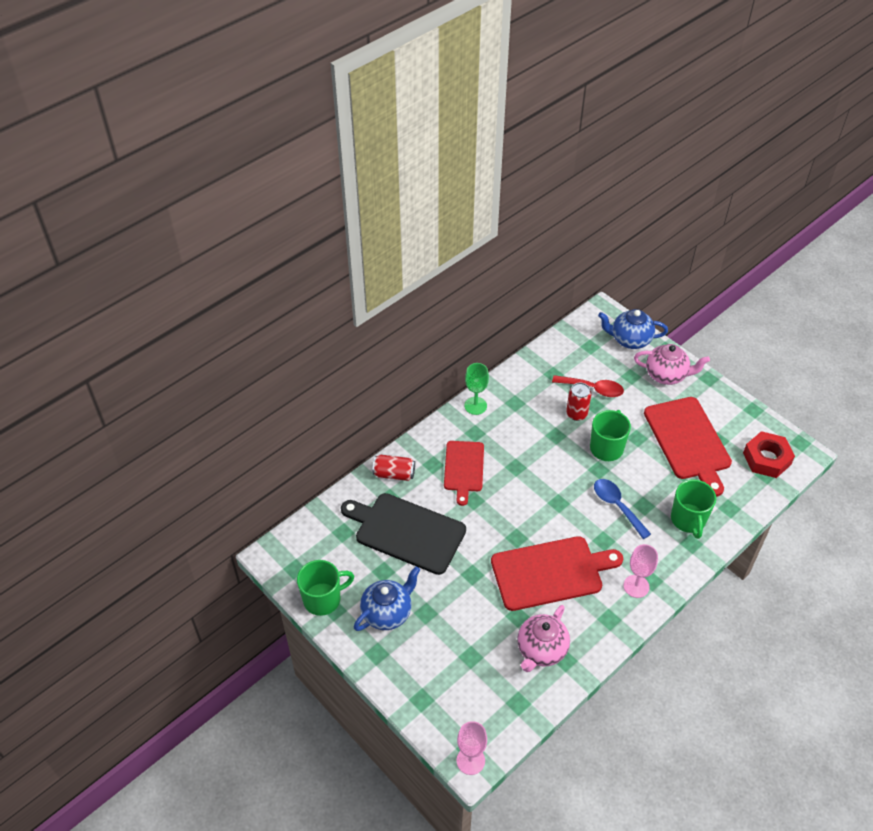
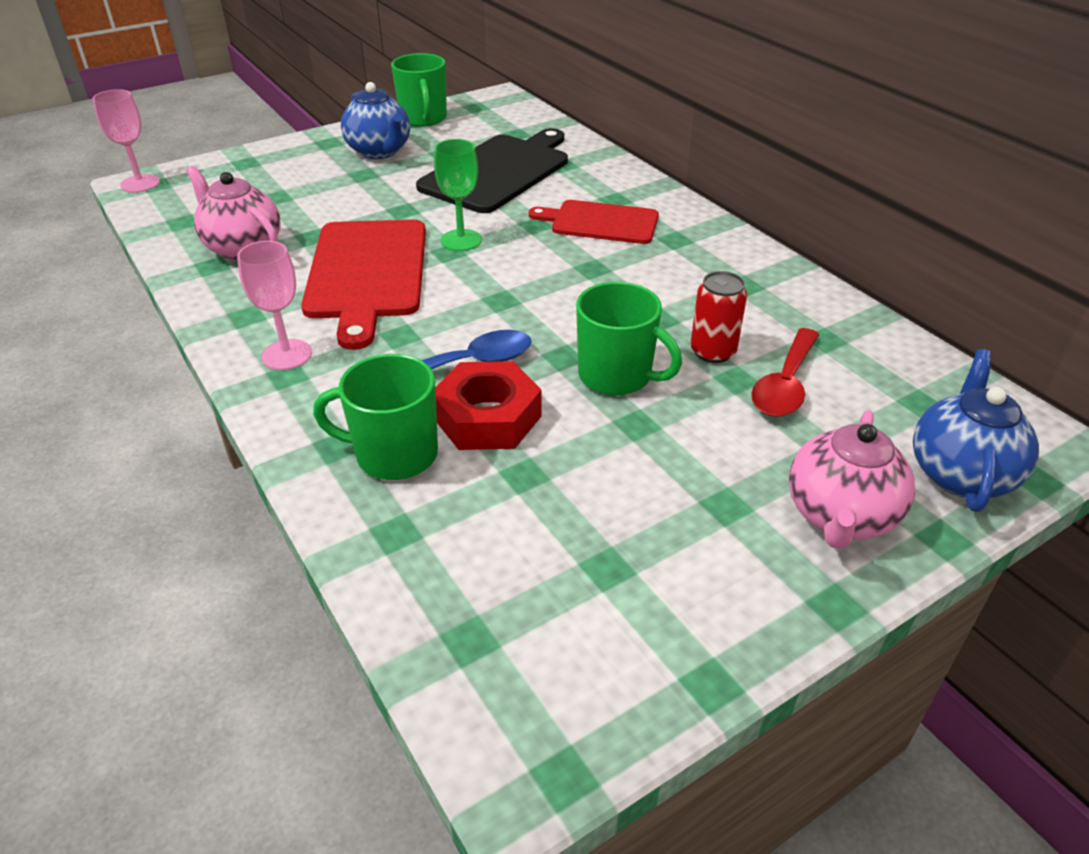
camera: 100 degrees right, 10 degrees down
red can [372,455,415,481] -> none
green goblet [464,363,489,415] -> green goblet moved to [434,139,482,251]
red cutting board [644,397,732,497] -> none
red nut [743,431,795,478] -> red nut moved to [435,361,542,450]

